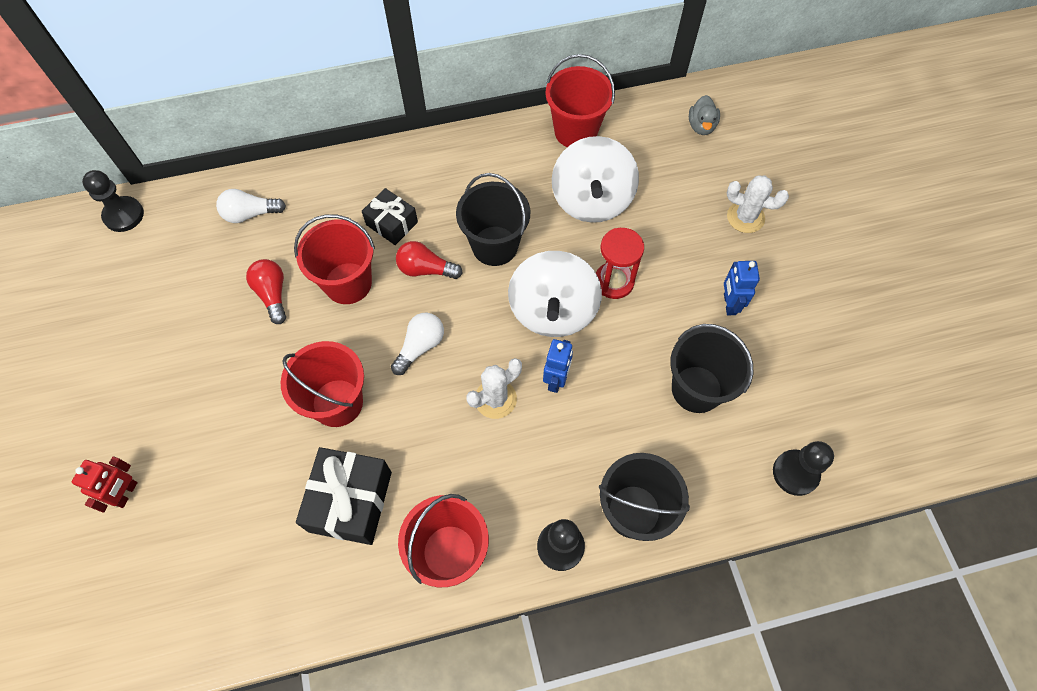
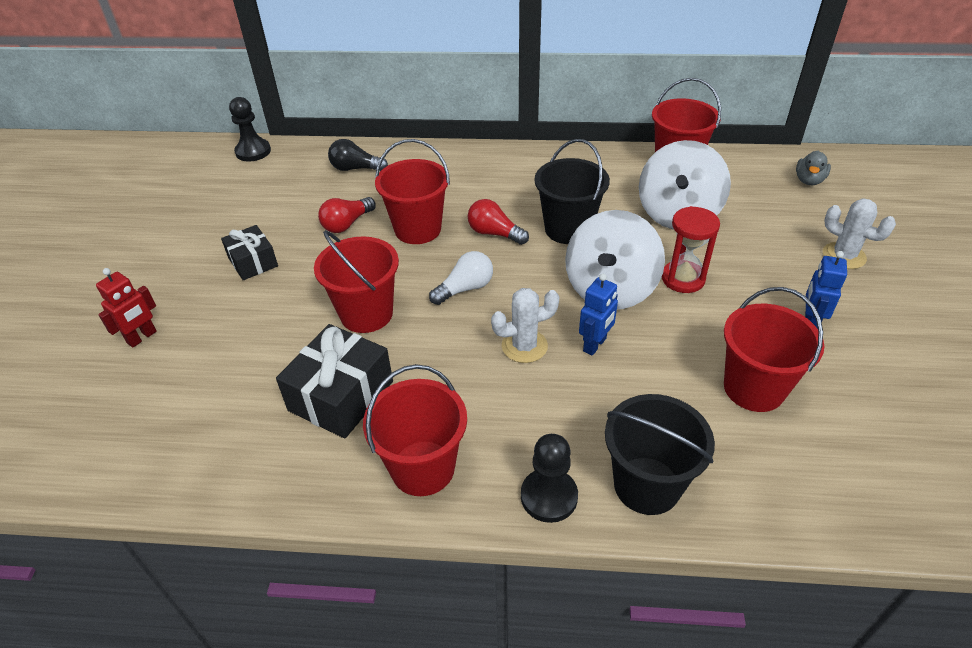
camera: 20 degrees right, 20 degrees down
white light bulb [216,189,286,223] -> black light bulb [328,139,388,171]
red light bulb [246,259,286,324] -> red light bulb turned 135 degrees counterclockwise [318,197,376,233]
black gift [362,188,418,245] -> black gift moved to [221,225,278,280]
black bucket [670,324,754,413] -> red bucket [724,287,824,412]
black pawn [773,441,834,496] -> none

